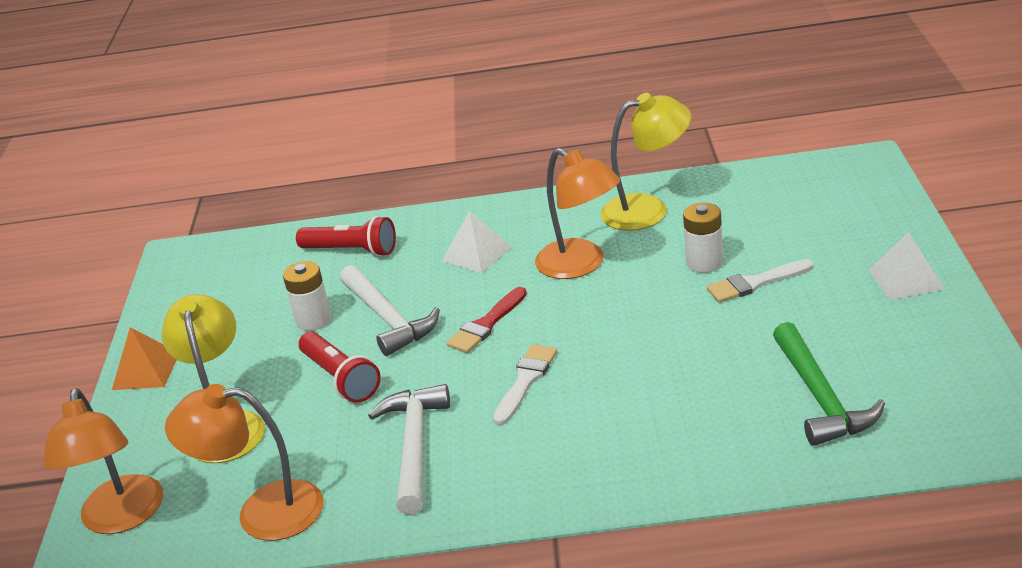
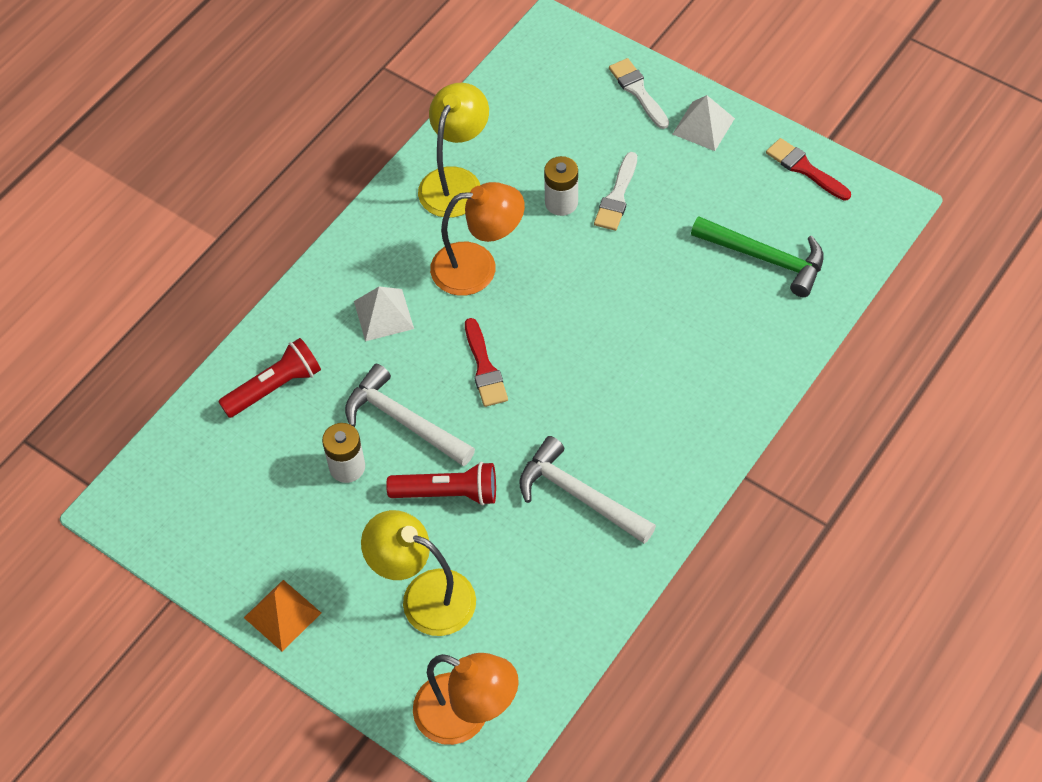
camera: 55 degrees left, 25 degrees up
orange lamp [165,384,323,541] -> none
white hammer [340,265,440,356] -> white hammer turned 150 degrees counterclockwise [345,364,475,466]
white brush [493,344,557,425] -> white brush moved to [609,58,669,129]
none -> red brush [766,138,851,201]

